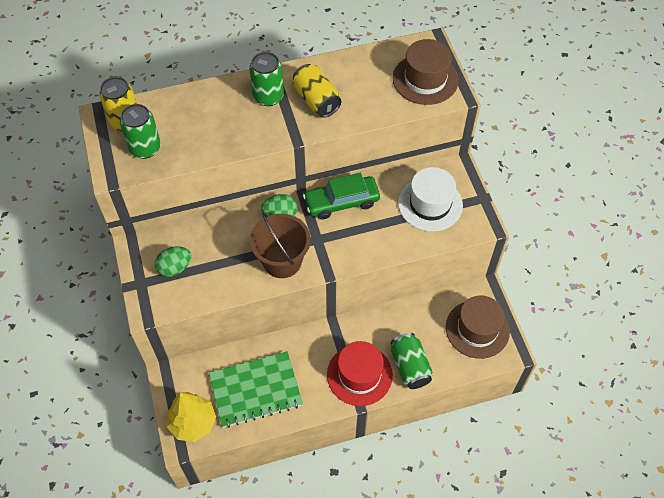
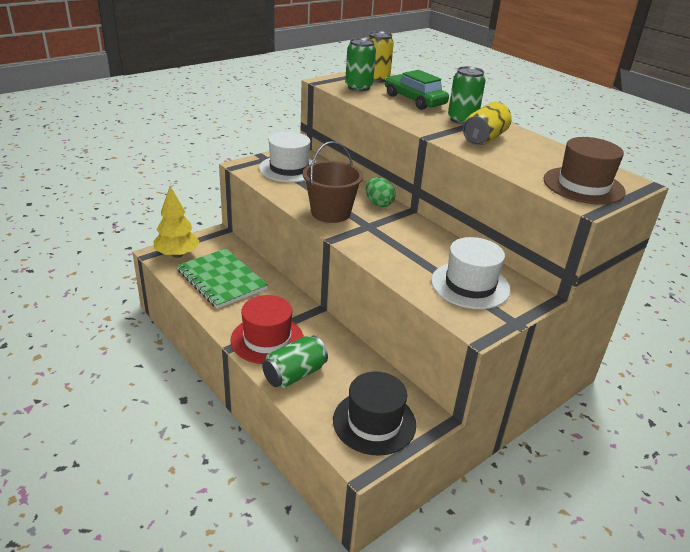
camera: 65 degrees right, 25 degrees down
green egg [155,246,191,277] -> white hat [259,132,316,182]
green car [303,173,380,220] -> green car moved to [385,70,449,110]
brown hat [446,296,510,359] -> black hat [333,371,416,456]

